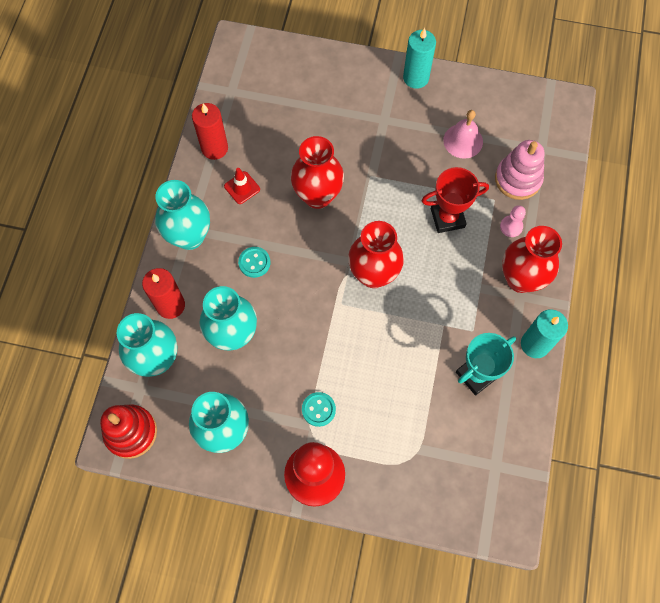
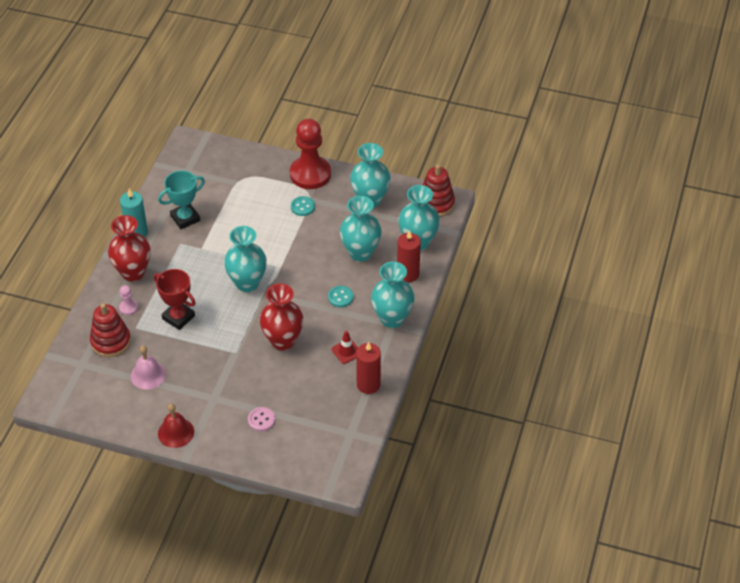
camera: 175 degrees left, 20 degrees down
red vase [348,221,404,288] -> turquoise vase [224,226,267,292]
turquoise candle [403,28,436,89] -> red bell [158,403,194,448]
red trophy [421,167,489,233] -> red trophy turned 45 degrees clockwise [154,269,196,330]
pink stacking toy [495,140,545,200] -> red stacking toy [90,303,131,357]
none -> pink button [248,407,275,432]

